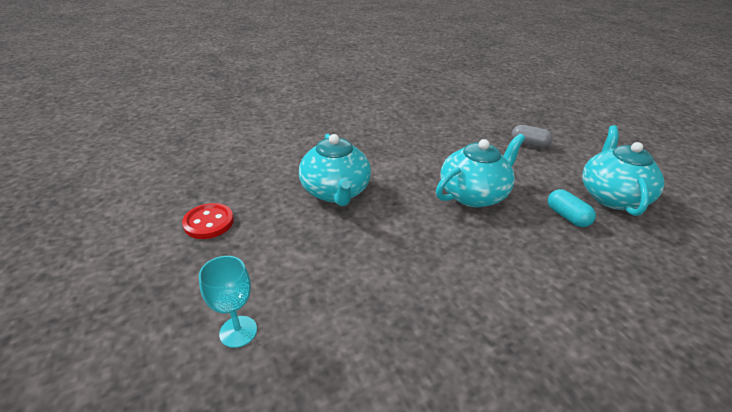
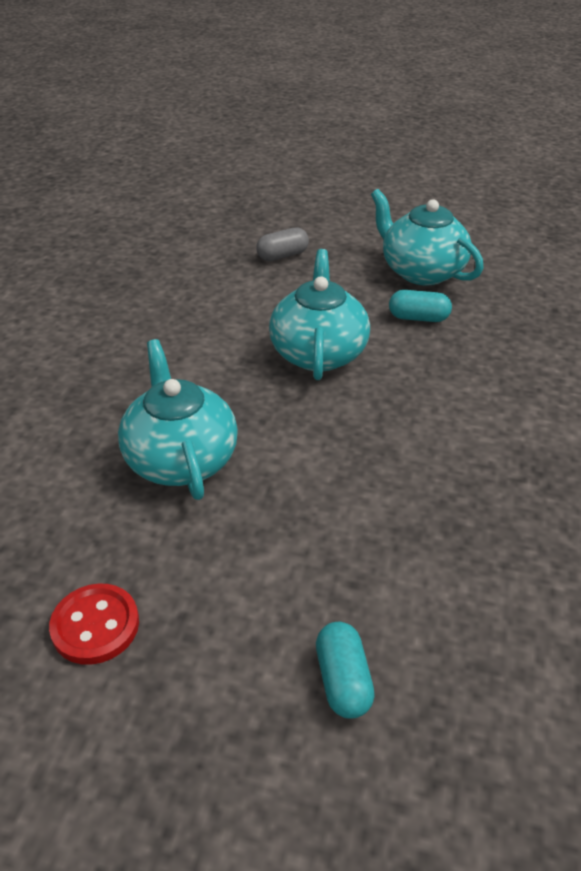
camera: 50 degrees left, 5 degrees up
turquoise goblet [199,256,257,348] -> turquoise capsule [316,622,375,719]
turquoise teapot [299,134,371,206] -> turquoise teapot turned 135 degrees counterclockwise [118,339,238,500]

